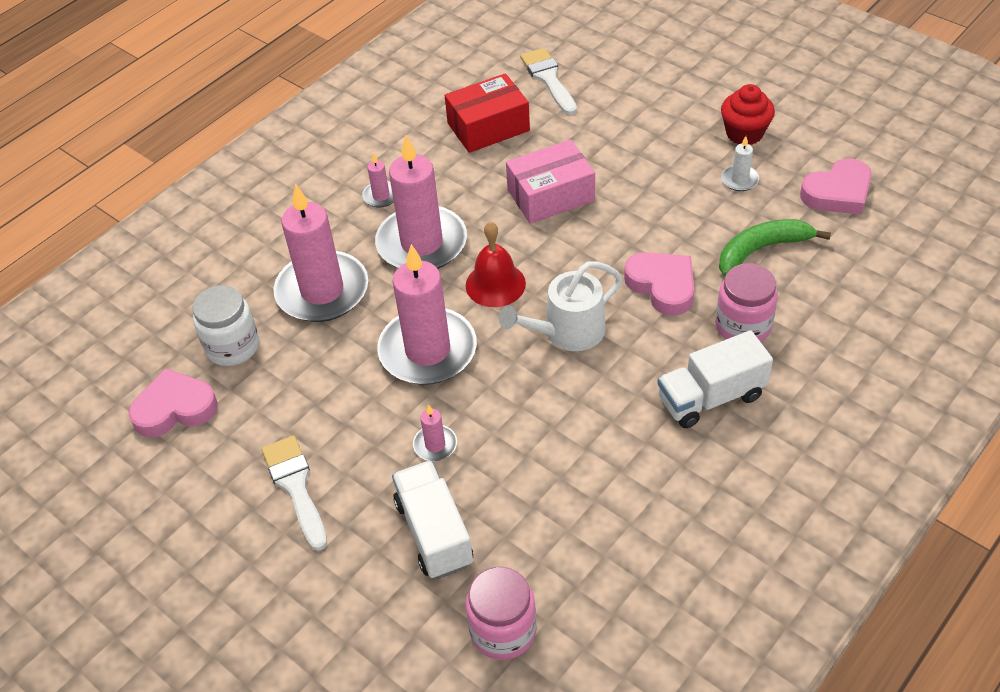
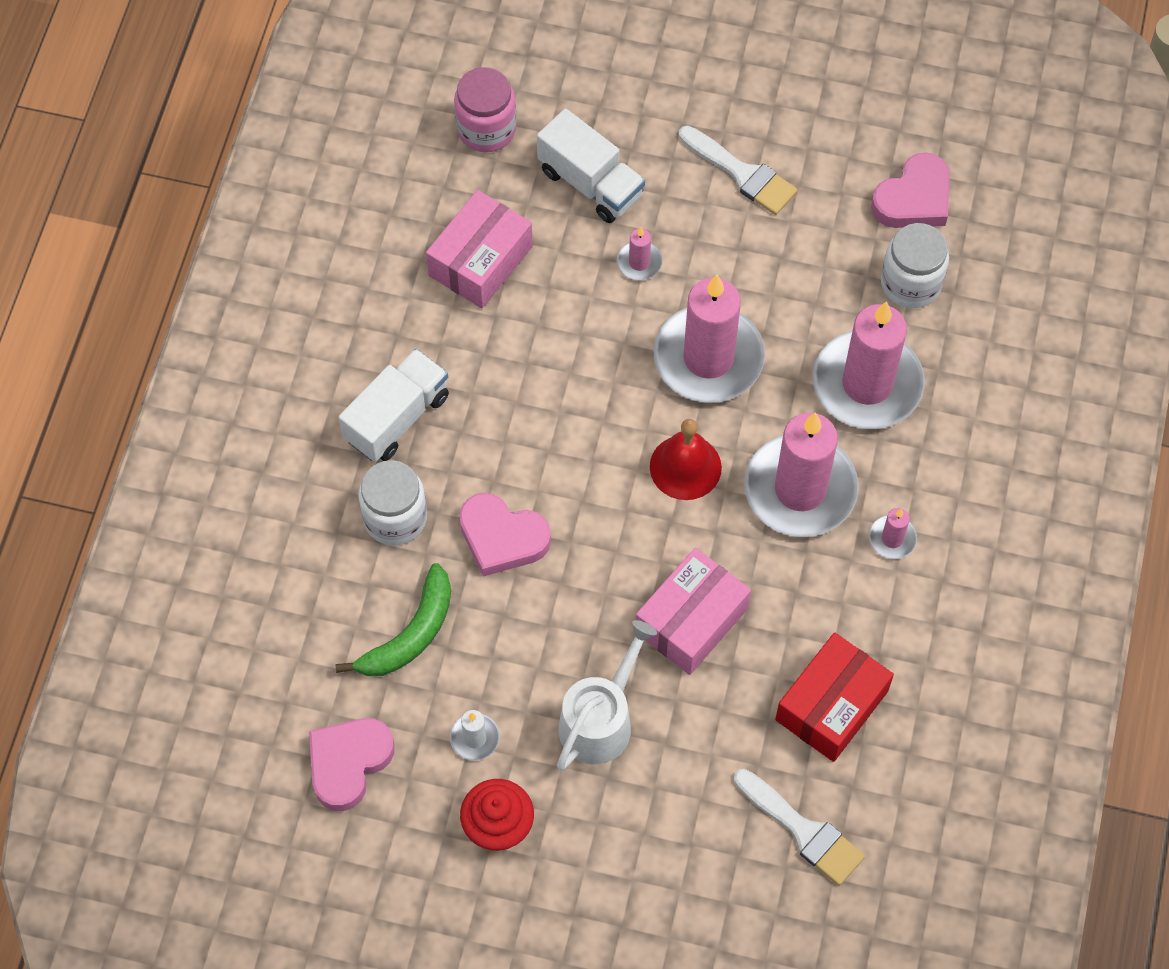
camera: 150 degrees right, 15 degrees up
white watering can [499,262,622,351] -> white watering can moved to [557,620,657,770]
pink jar [715,263,778,342] -> white jar [358,460,427,545]
none -> pink box [426,190,533,309]

